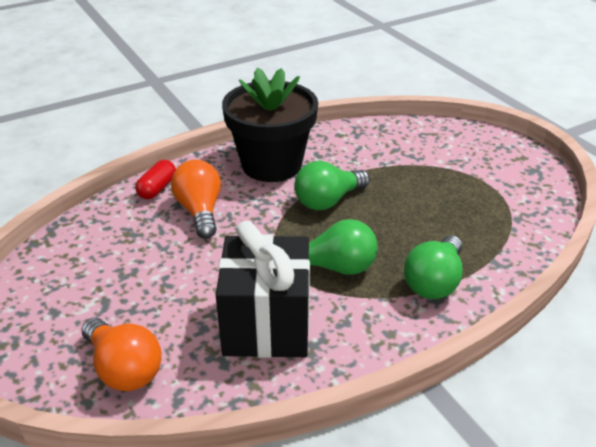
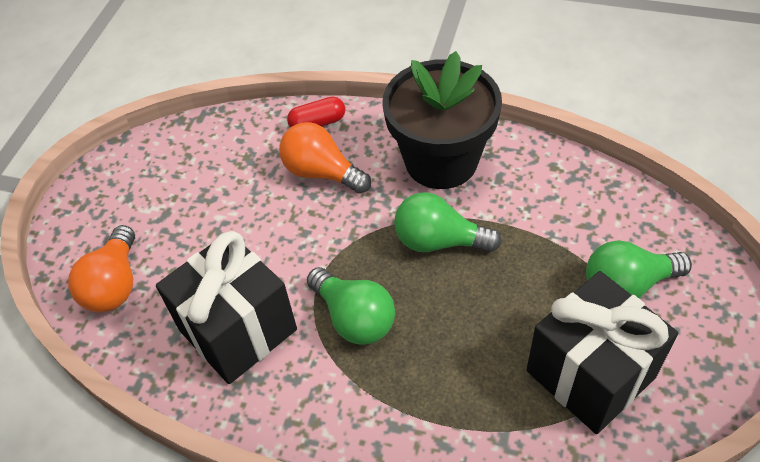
camera: 50 degrees right, 15 degrees up
orange light bulb [171,160,221,238] -> orange light bulb turned 90 degrees counterclockwise [279,122,371,194]
green light bulb [404,235,463,299] -> green light bulb moved to [586,240,692,299]
none -> black gift [526,271,678,434]

